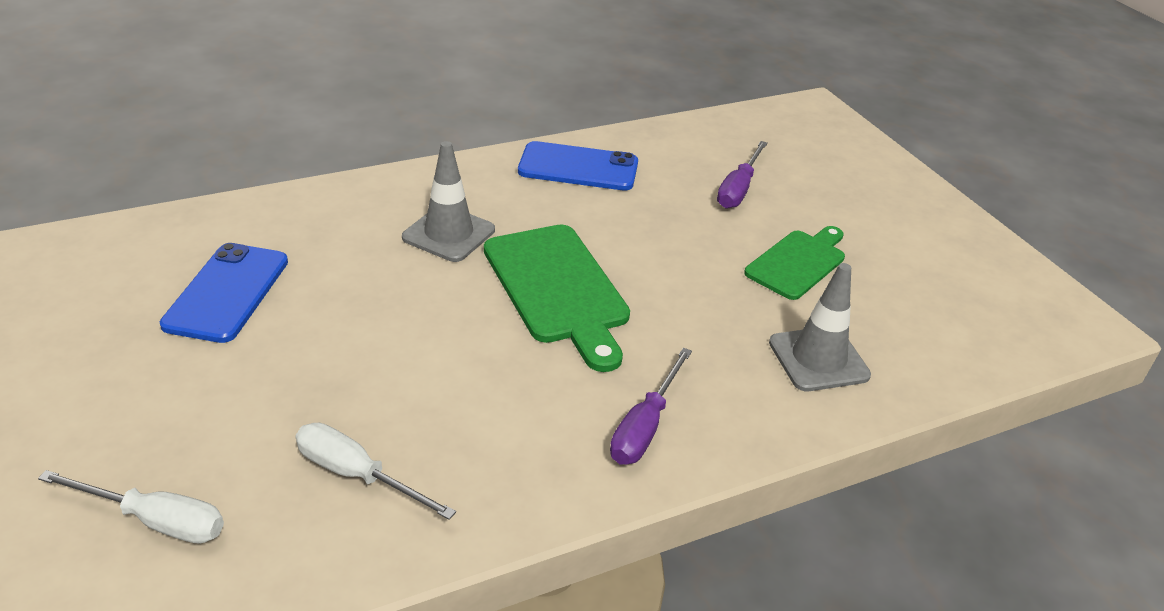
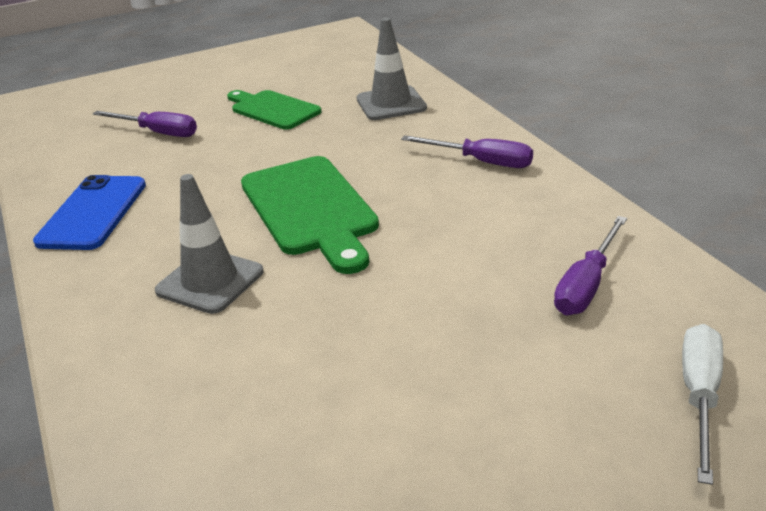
camera: 85 degrees left, 5 degrees down
blue phone [160,243,288,343] -> none
white screwdriver [296,423,456,520] -> purple screwdriver [554,216,627,315]
green cutting board [484,224,630,372] -> green cutting board turned 90 degrees clockwise [241,156,379,274]

